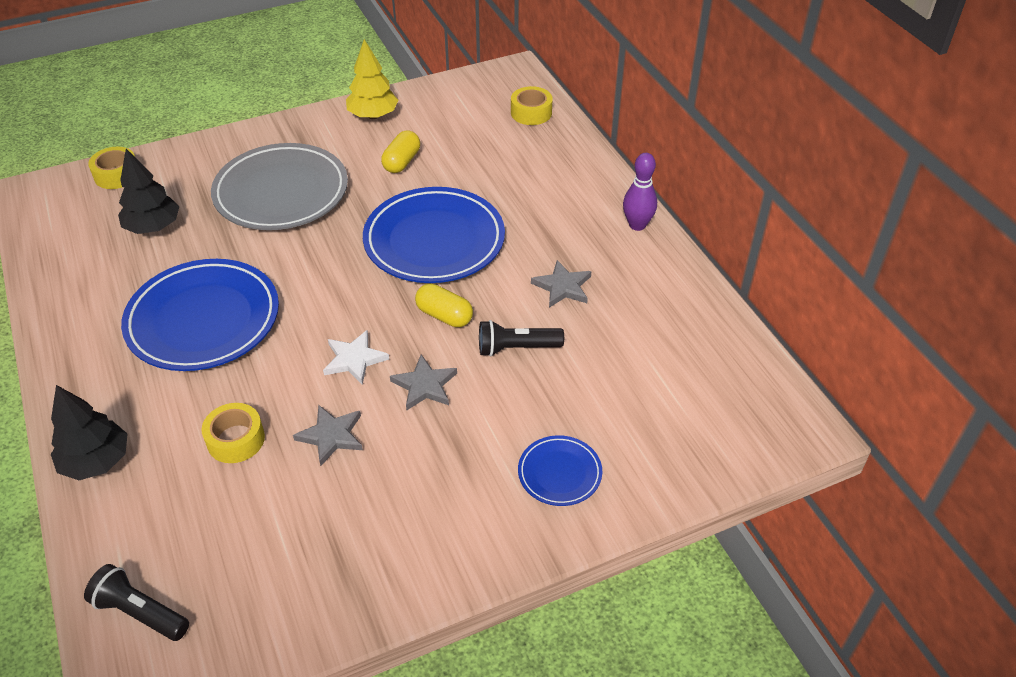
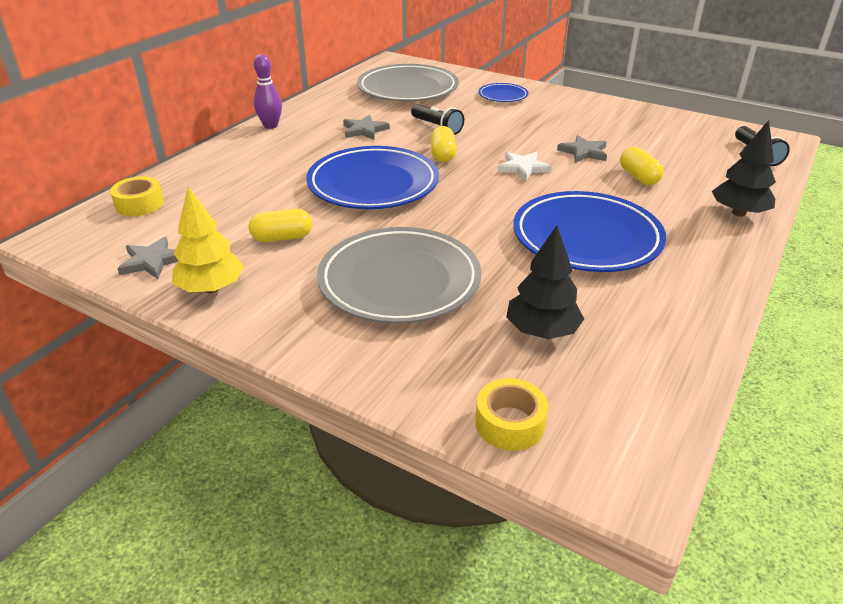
camera: 125 degrees left, 10 degrees down
yellow tape [201,403,265,463] -> yellow capsule [620,147,664,185]
grey star [390,355,457,410] -> grey star moved to [117,237,178,279]
none -> grey plate [357,64,459,102]

